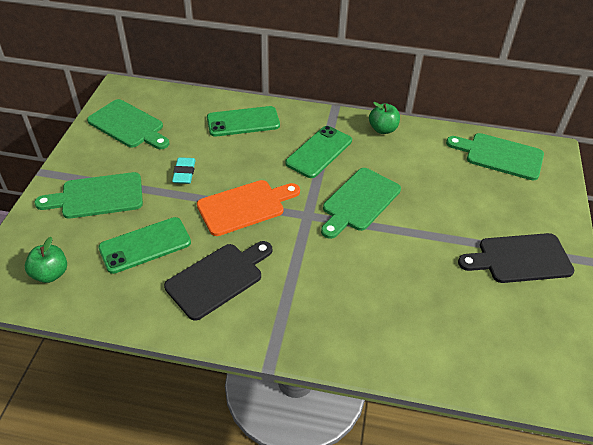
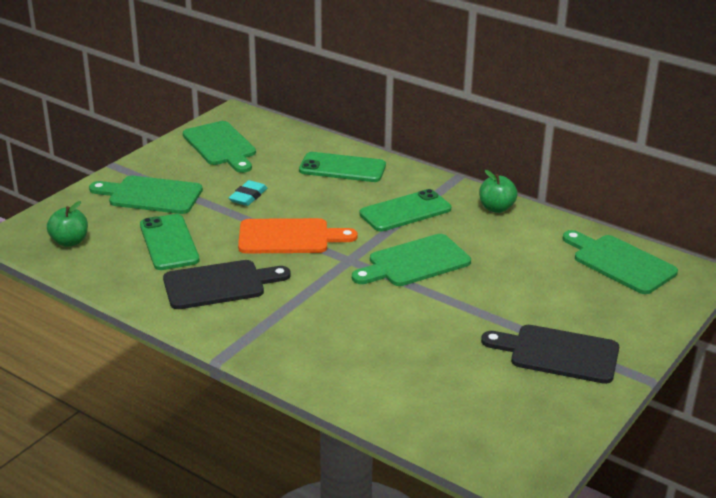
camera: 25 degrees right, 15 degrees down
green phone [98,217,191,274] -> green phone turned 75 degrees clockwise [140,214,200,270]

